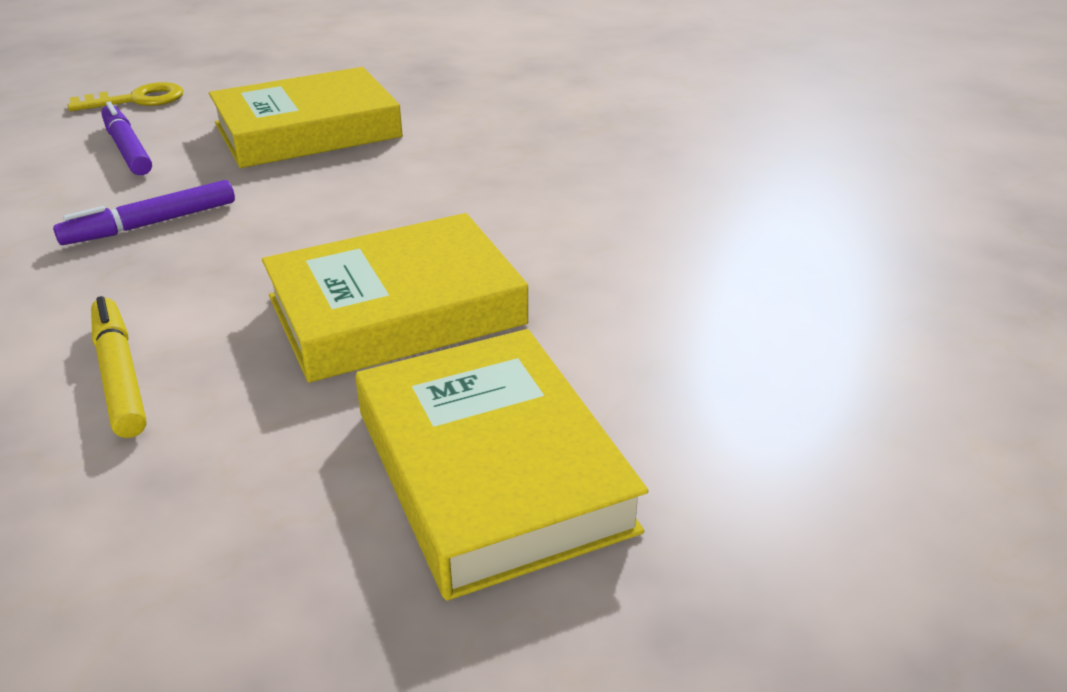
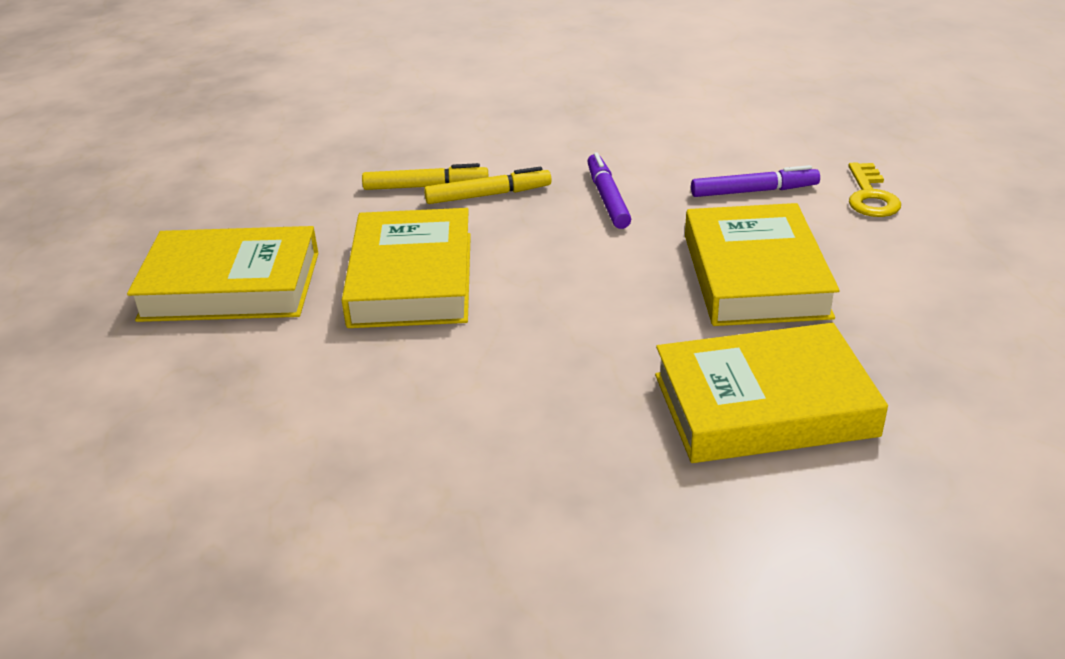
camera: 115 degrees right, 0 degrees up
none -> yellow marker [424,167,552,204]
none -> yellow book [655,323,888,463]

